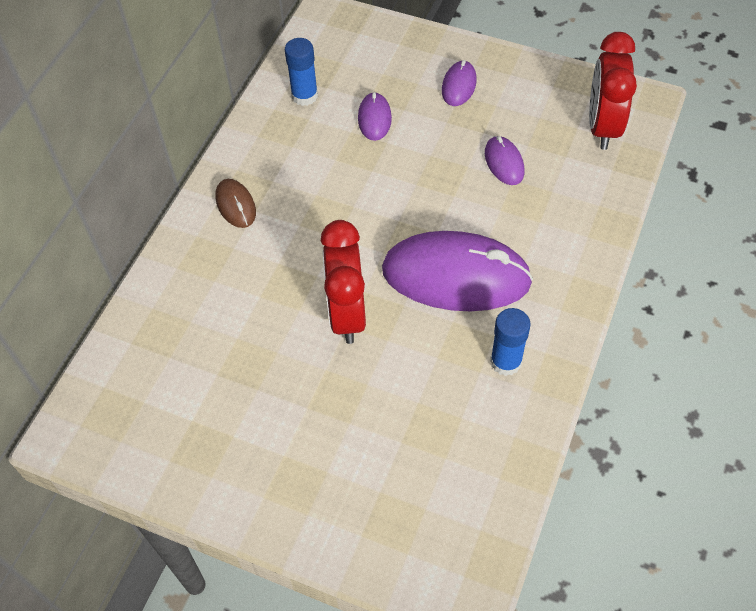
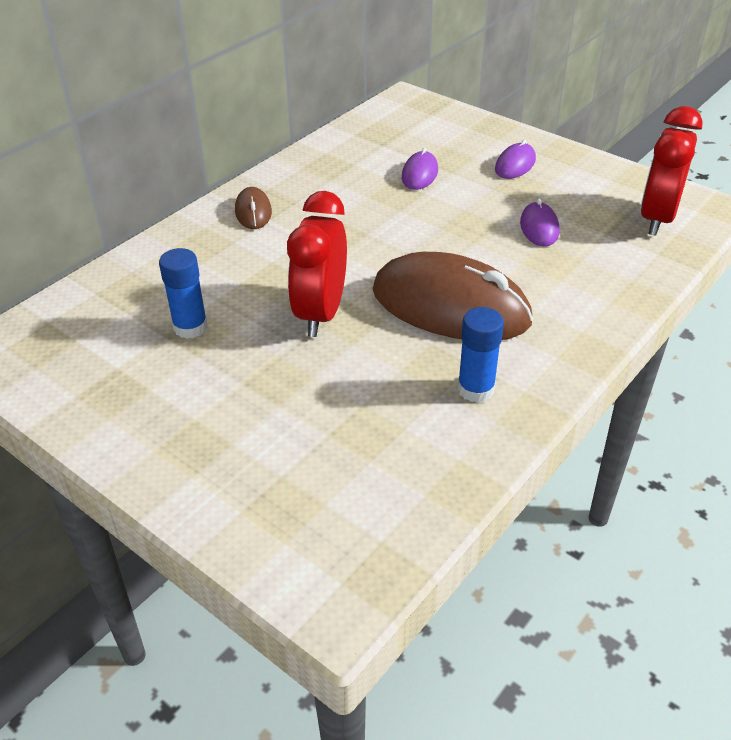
camera: 15 degrees right, 15 degrees down
blue glue stick [285,38,318,106] -> blue glue stick moved to [159,248,208,339]
purple mouse [382,231,533,312] -> brown mouse [372,252,533,340]

